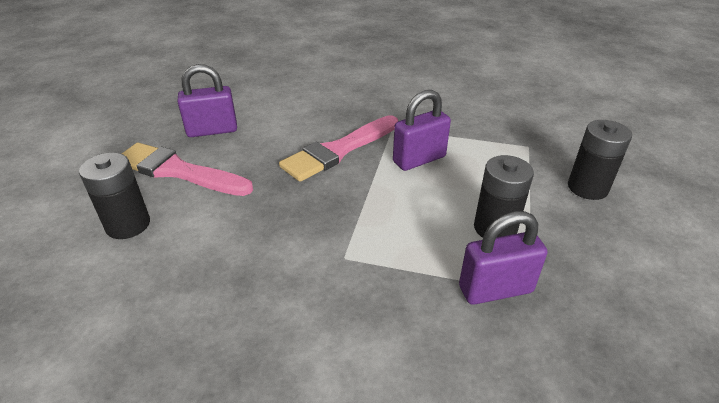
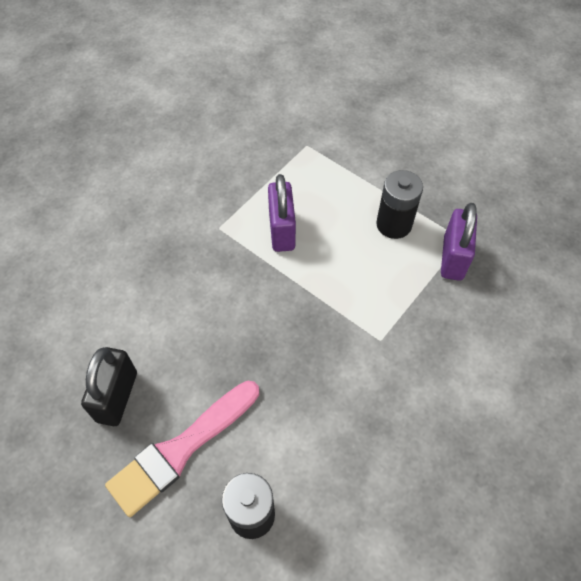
camera: 65 degrees left, 20 degrees up
purple padlock [177,64,237,137] -> black padlock [81,347,137,426]
pink brush [279,115,398,182] -> none
black battery [568,120,632,200] -> none

